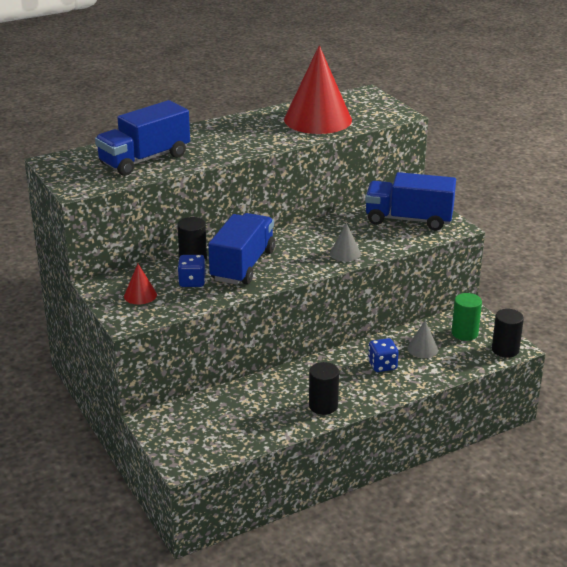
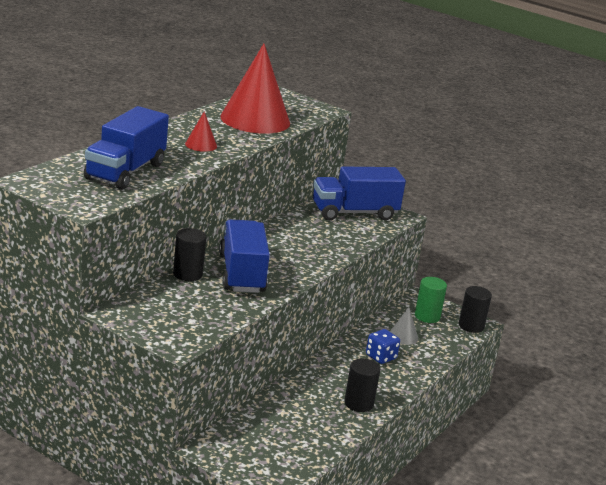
camera: 30 degrees left, 5 degrees down
red cone [124,264,157,305] -> red cone moved to [185,111,217,152]
blue dice [178,255,206,287] -> none
grey cone [330,223,361,262] -> none

